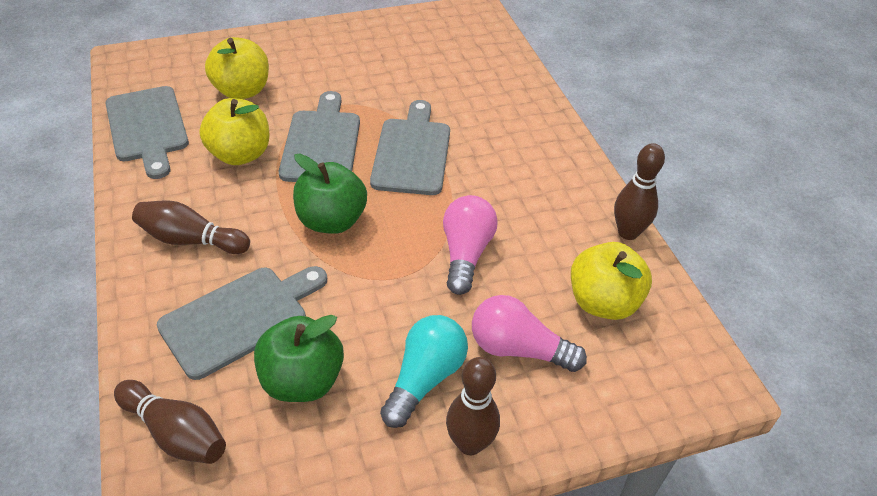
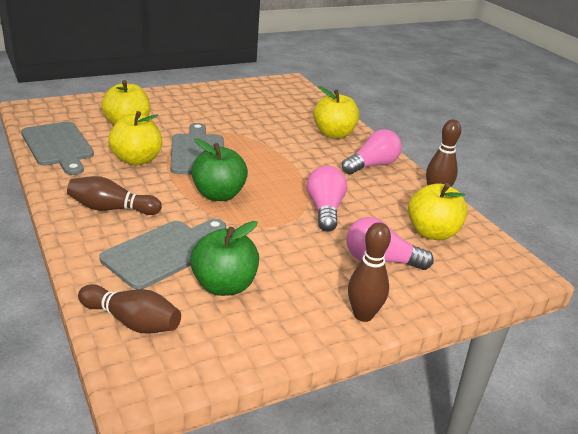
camera: 10 degrees left, 15 degrees down
grey cutting board [370,100,450,195] -> none
turquoise light bulb [380,315,468,428] -> none
none -> yellow apple [313,86,359,139]
none -> pink light bulb [342,129,402,174]

